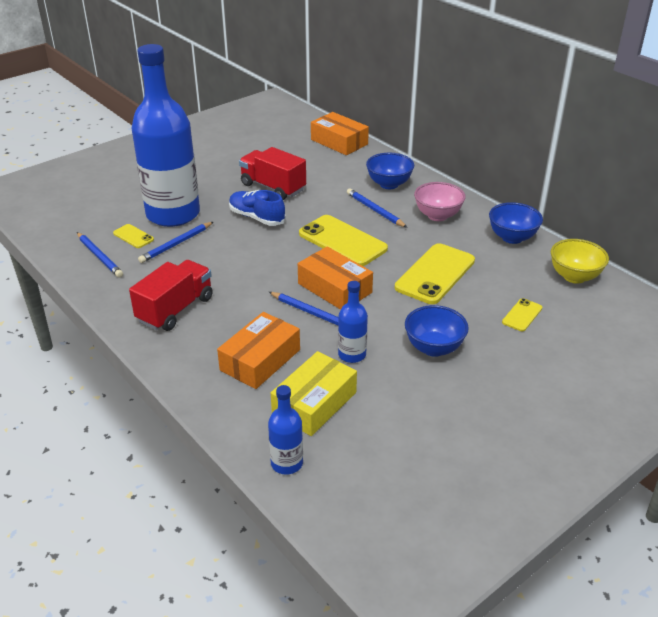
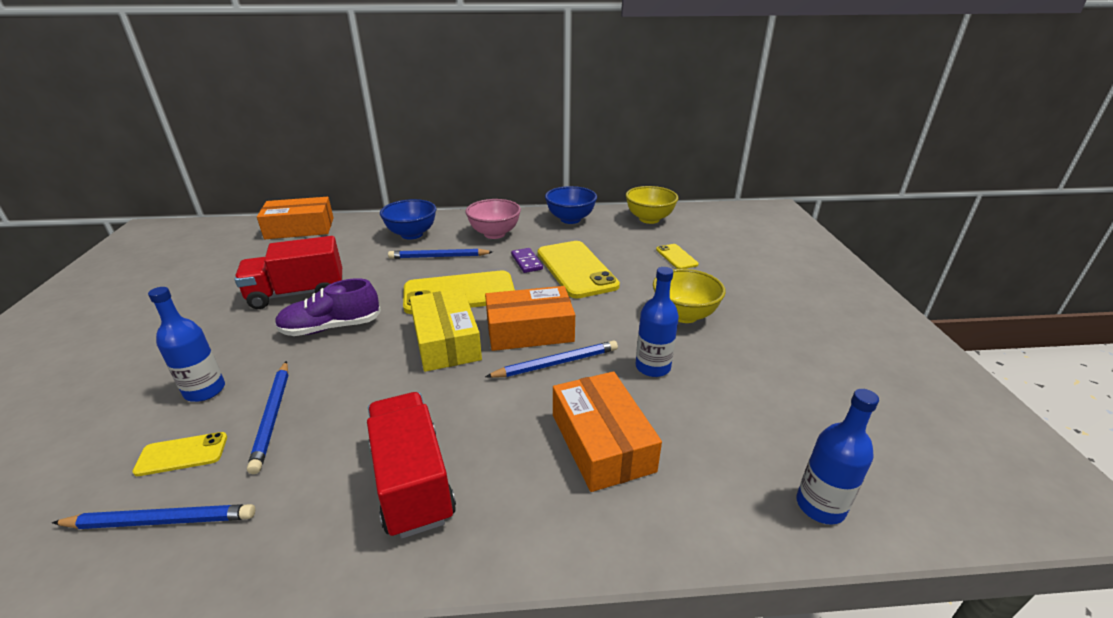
camera: 55 degrees left, 5 degrees down
blue bottle [131,44,200,227] -> blue bottle [148,287,225,402], size x0.42
blue shoe [229,190,286,226] -> purple shoe [275,278,381,336]
yellow box [271,351,357,436] -> yellow box moved to [410,288,482,372]
blue bowl [405,305,469,357] -> yellow bowl [653,269,726,323]
none -> purple domino [511,248,543,273]

